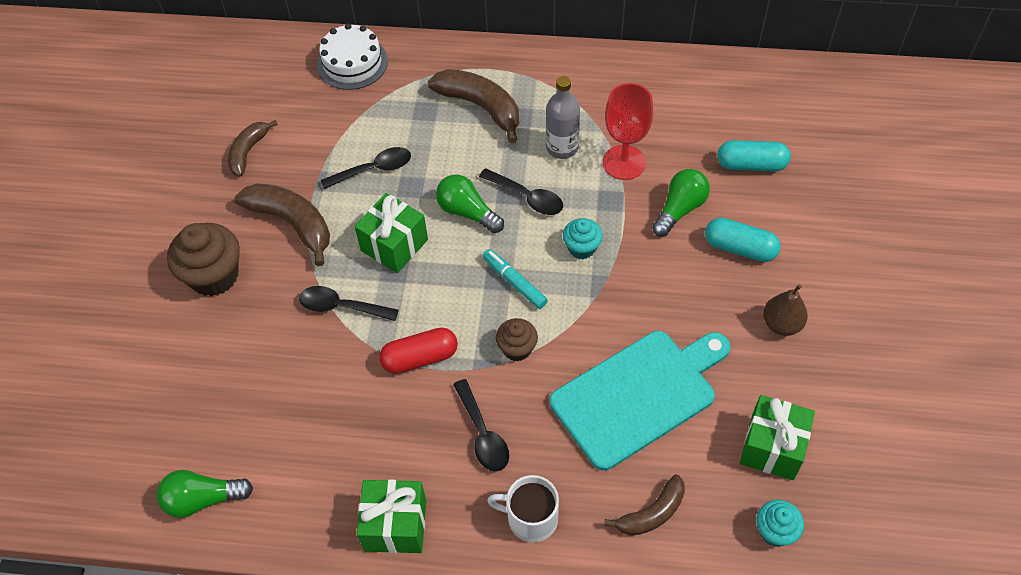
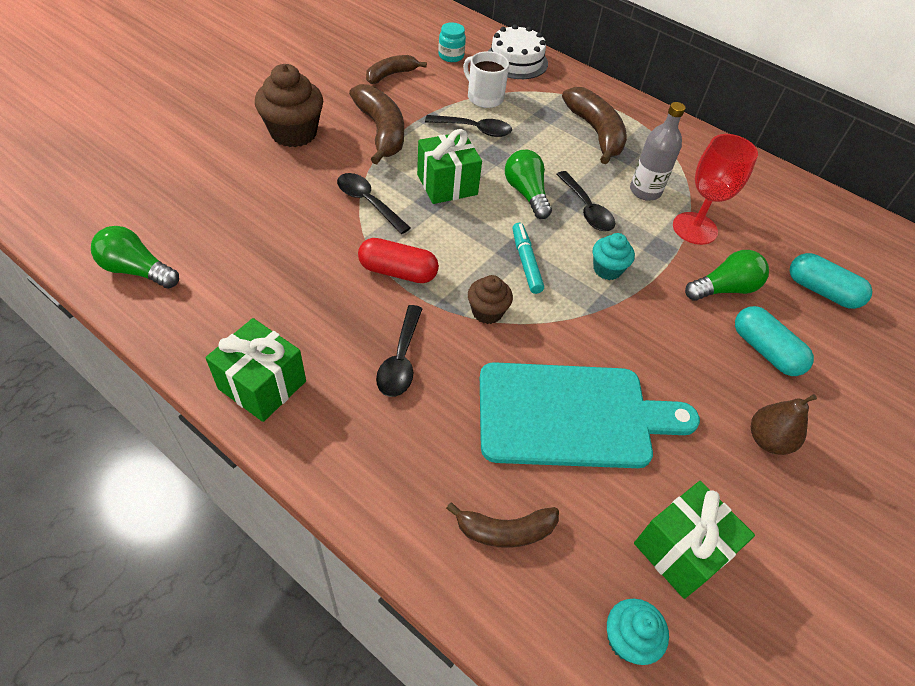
camera: 25 degrees right, 5 degrees down
white mug [487,475,559,542] -> white mug moved to [463,51,509,108]
none -> turquoise jar [438,22,466,62]

